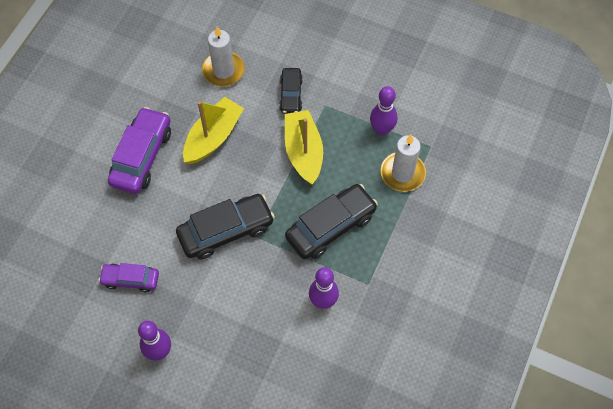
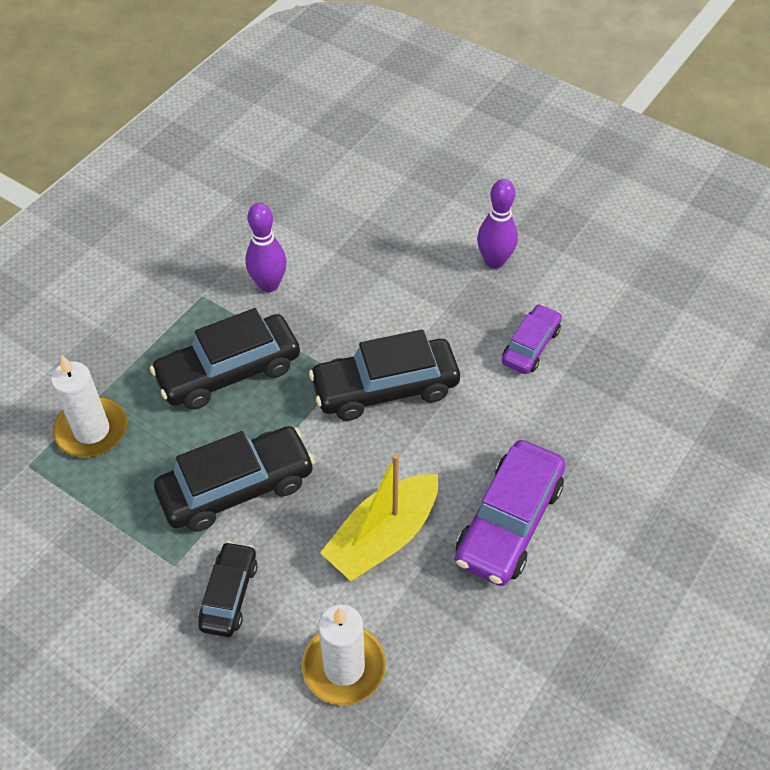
camera: 170 degrees left, 10 degrees down
purple car [99,263,159,292] -> purple car turned 75 degrees counterclockwise [502,304,562,374]
yellow boat [285,110,323,185] -> black car [154,426,315,532]
purple bowling pin [370,86,397,136] -> none

